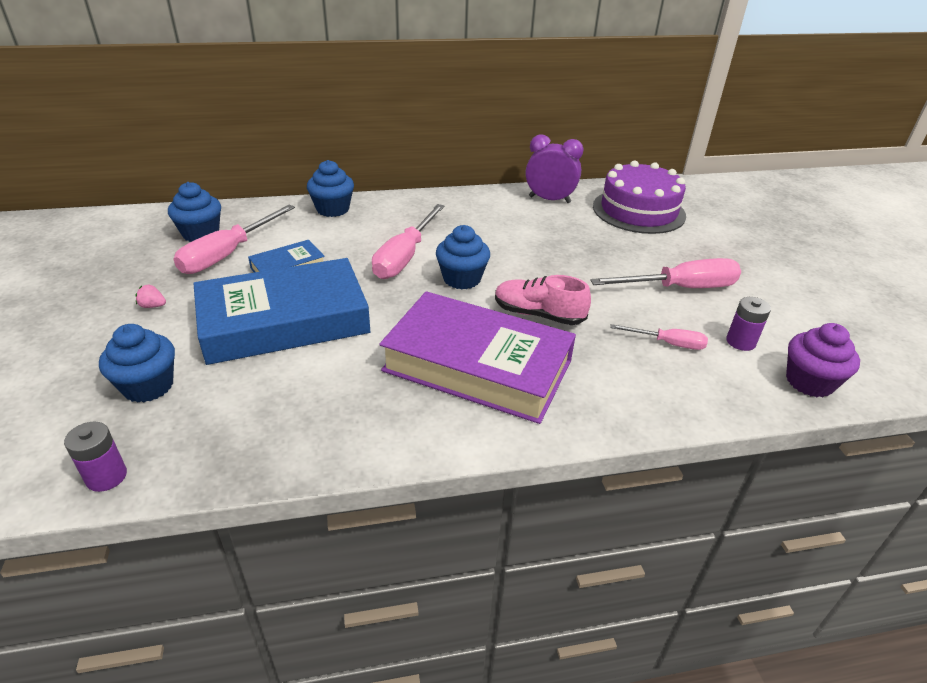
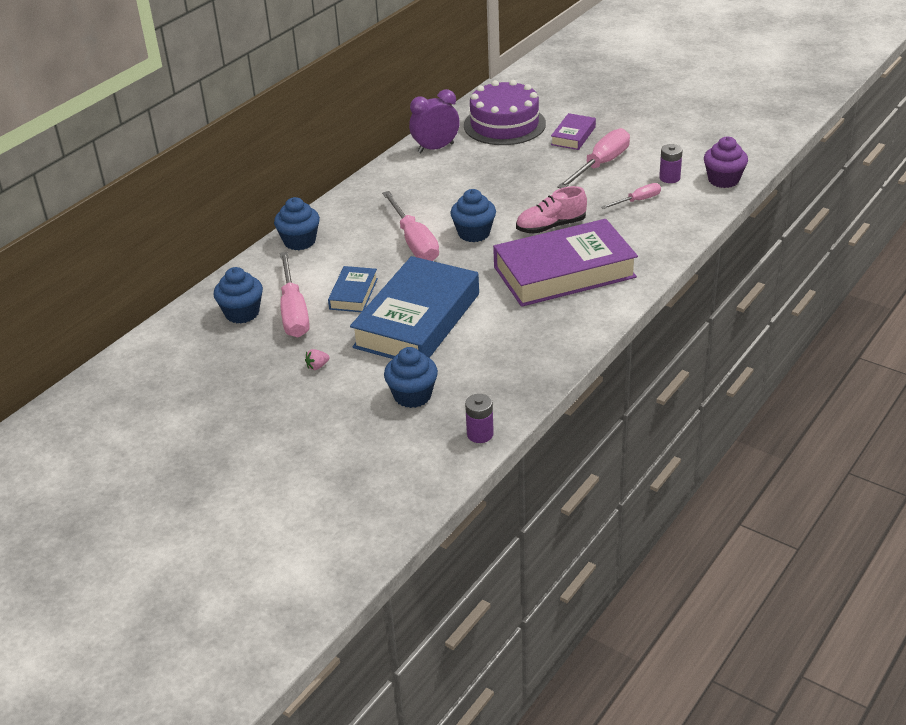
camera: 40 degrees left, 0 degrees up
none -> purple book [551,113,596,150]

